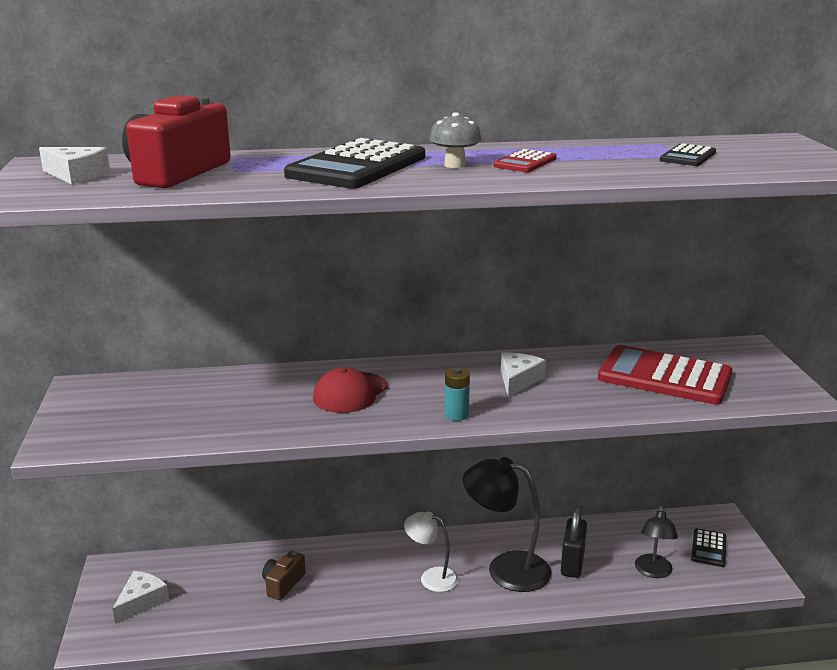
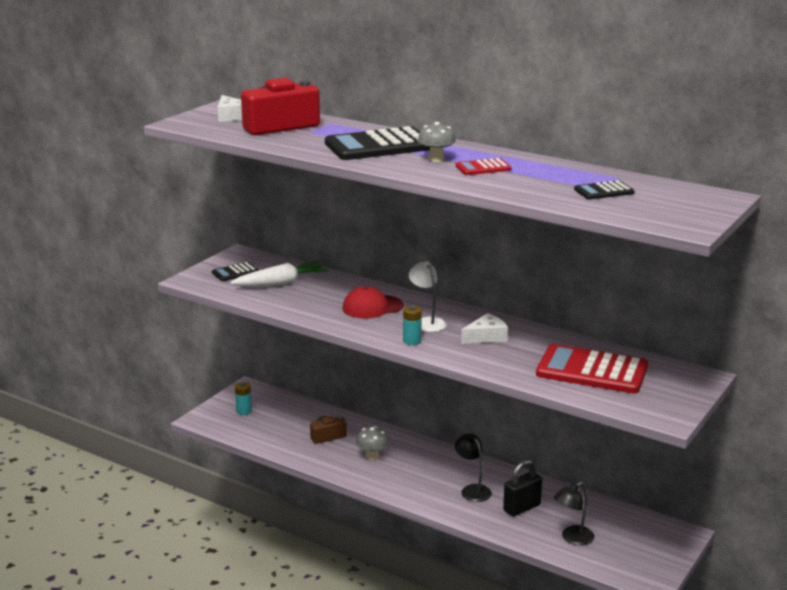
camera: 40 degrees right, 0 degrees up
white cheese [112,571,169,624] -> turquoise battery [235,382,252,415]
white lamp [404,511,458,592] -> white lamp moved to [409,261,446,332]
black lamp [463,457,551,592] -> black lamp [455,434,492,502], size x0.60
red calculator [598,345,732,405] -> red calculator turned 45 degrees counterclockwise [536,344,648,394]
black calculator [691,528,726,567] -> black calculator moved to [212,262,259,281]
none -> white carrot [230,261,328,287]
none -> grey mushroom [356,426,389,460]

